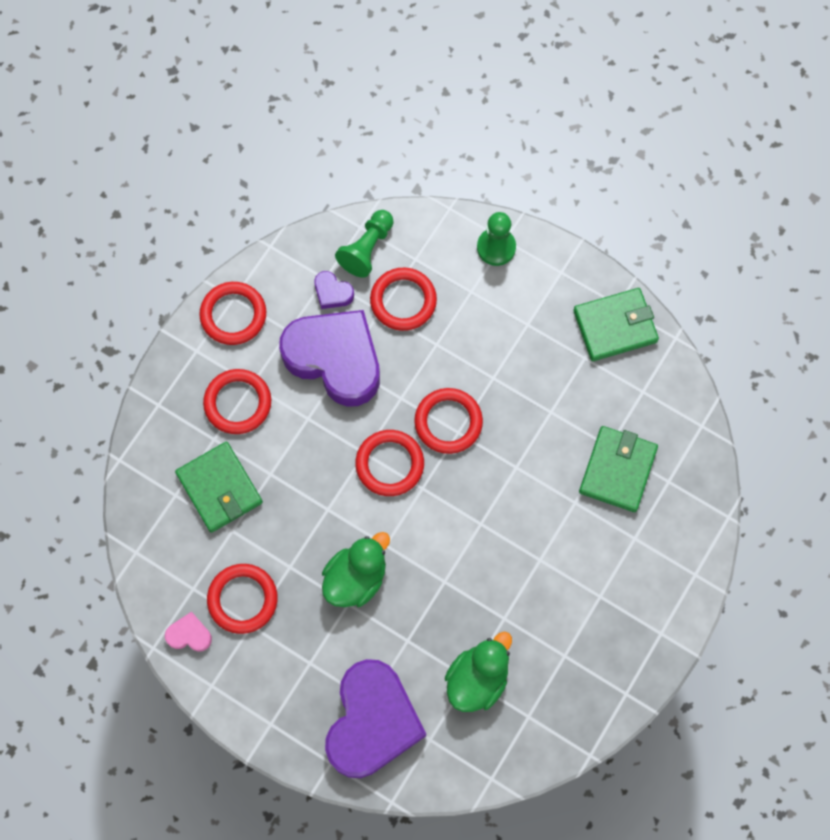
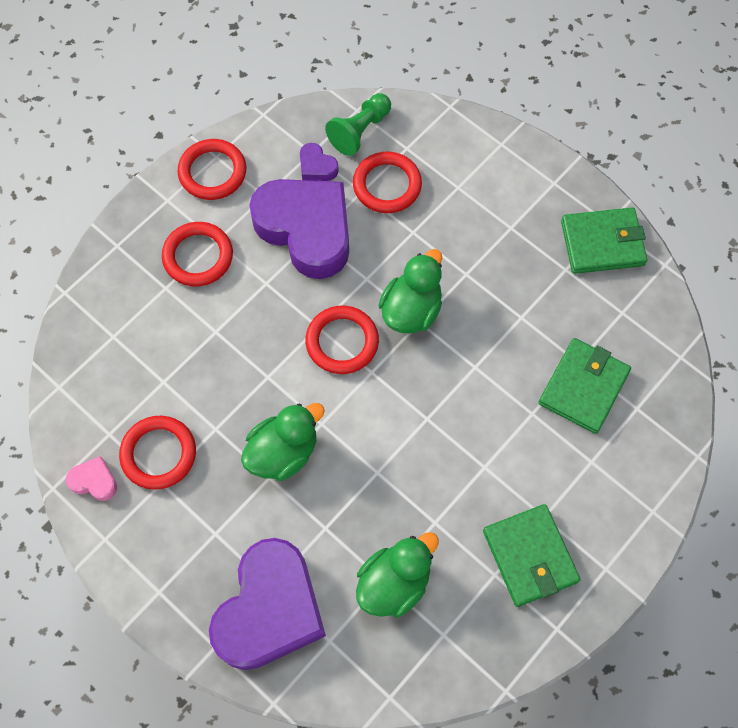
camera: 10 degrees right, 5 degrees down
green wallet [175,442,263,533] -> green wallet moved to [483,504,581,607]
red ring [414,388,483,454] -> green duck [378,249,442,334]
green pawn [477,212,516,266] -> none

